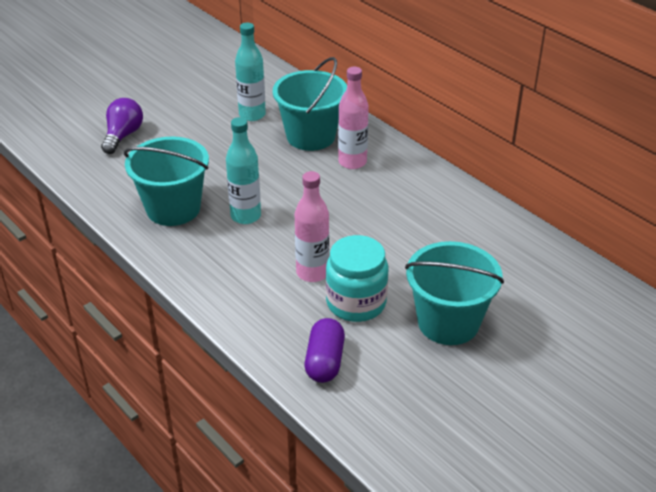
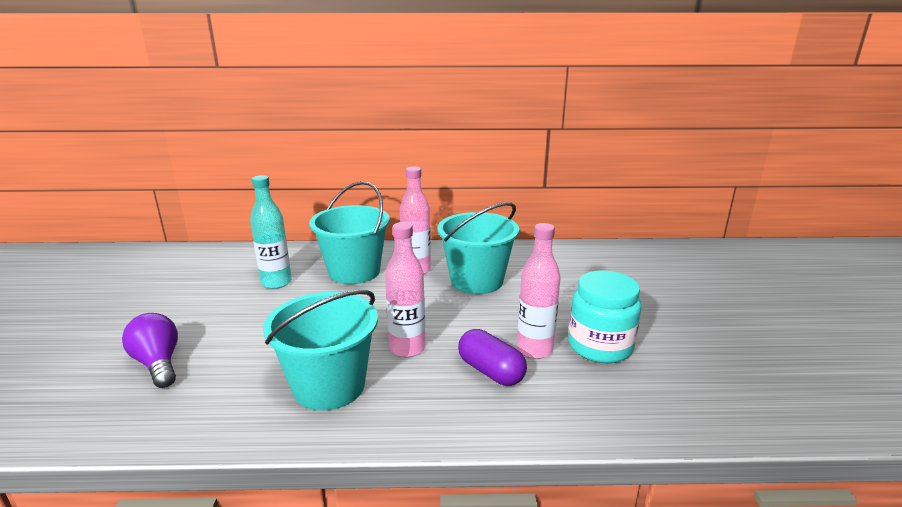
camera: 50 degrees left, 15 degrees down
turquoise bottle [226,117,261,224] -> pink bottle [385,222,425,357]
purple capsule [305,318,345,383] -> purple capsule moved to [458,329,527,386]
turquoise bucket [405,241,504,345] -> turquoise bucket moved to [437,202,519,294]

